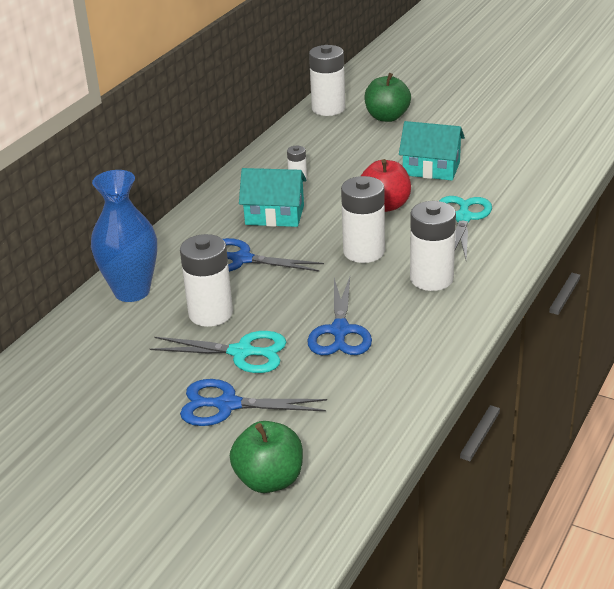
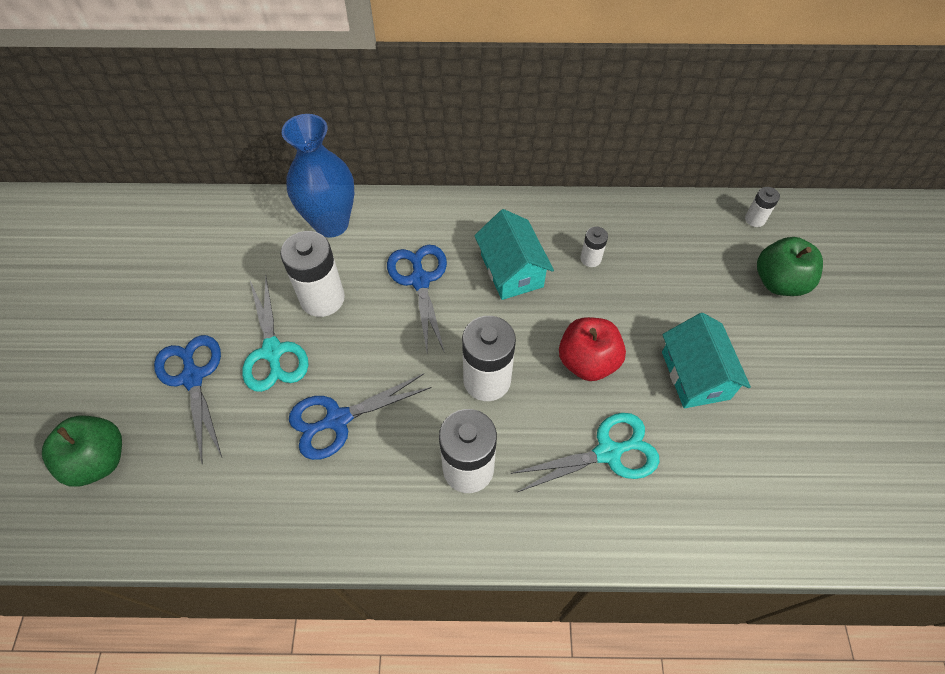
camera: 60 degrees right, 25 degrees up
white battery [309,45,345,116] -> white battery [745,187,780,227], size x0.49

